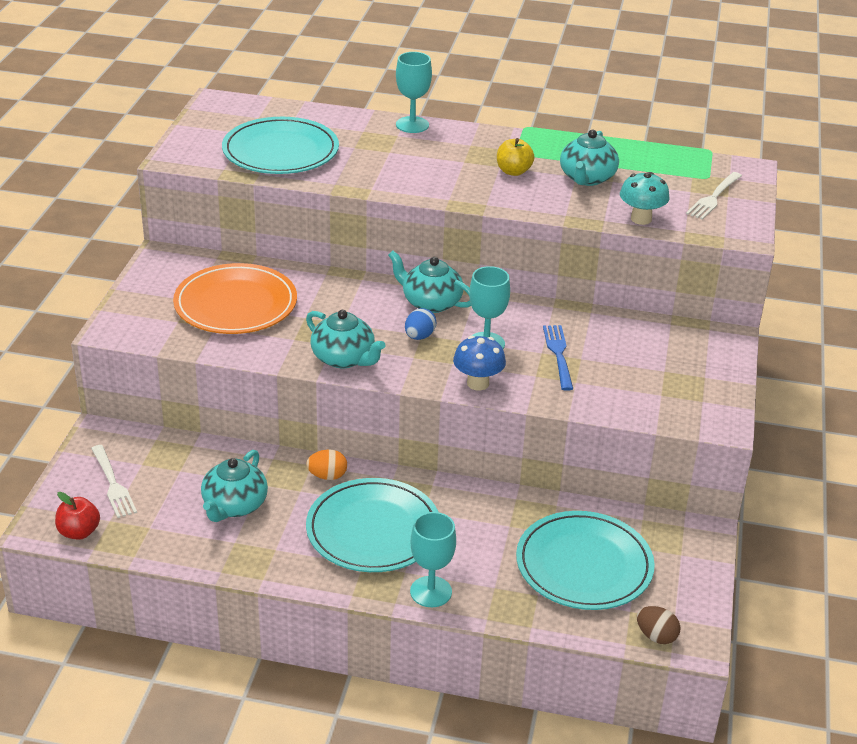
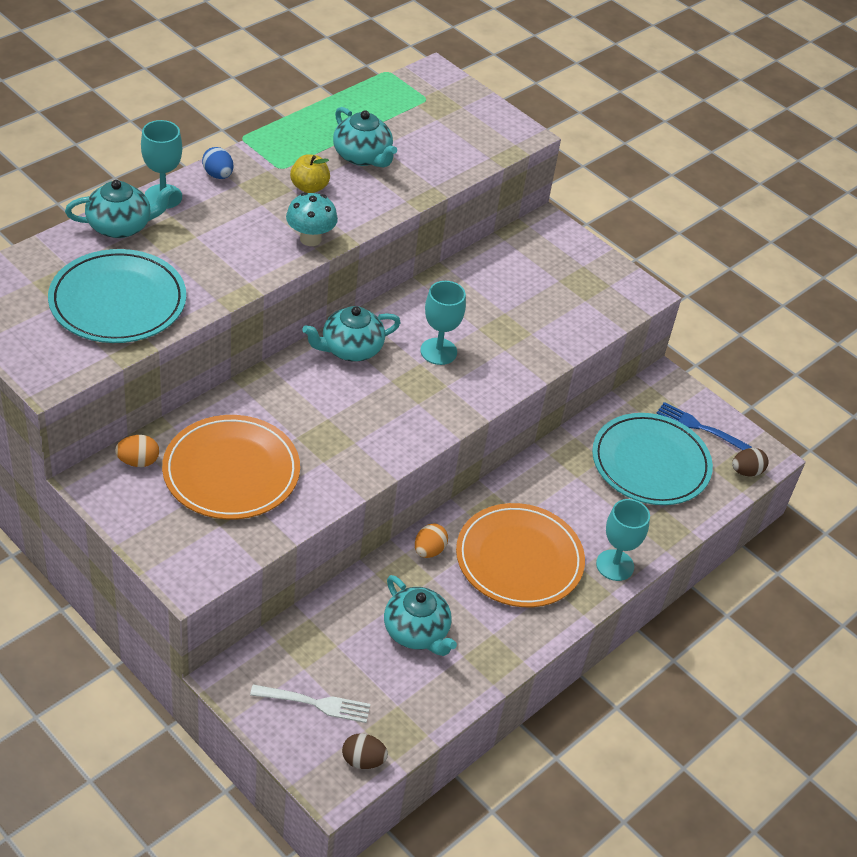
camera: 60 degrees left, 10 degrees up
red apple [55,492,100,540] -> brown egg [342,734,388,769]
turquoise teapot [306,310,386,368] -> turquoise teapot moved to [65,180,175,238]
turquoise plate [306,478,439,572] -> orange plate [456,503,585,607]
blue egg [405,308,436,340] -> blue egg moved to [202,147,233,179]
blue mushroom [453,336,506,390] -> none
blue fork [543,325,573,391] -> blue fork moved to [656,402,752,450]
turquoise mushroom [620,172,669,225] -> turquoise mushroom moved to [286,192,338,246]
white fork [686,172,742,220] -> none
none -> orange egg [115,435,159,467]

